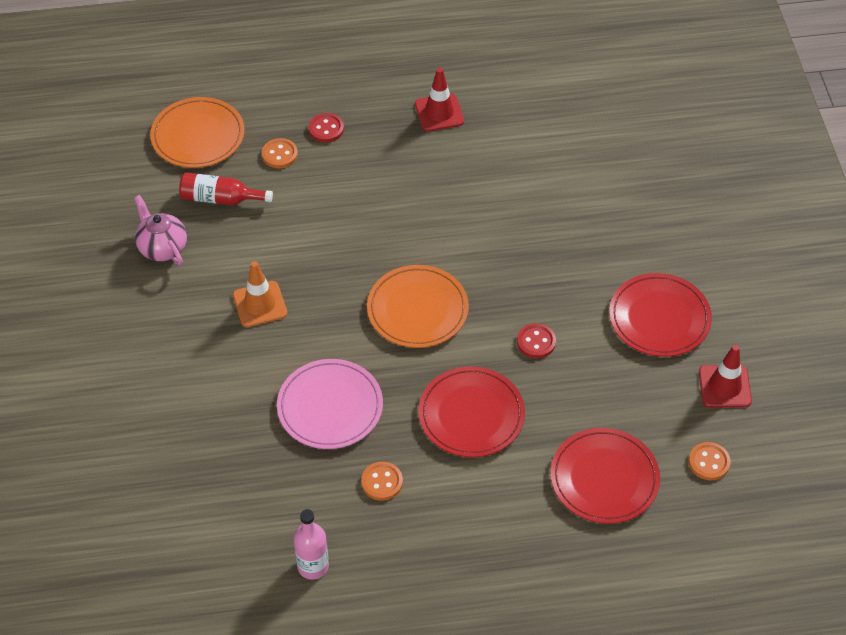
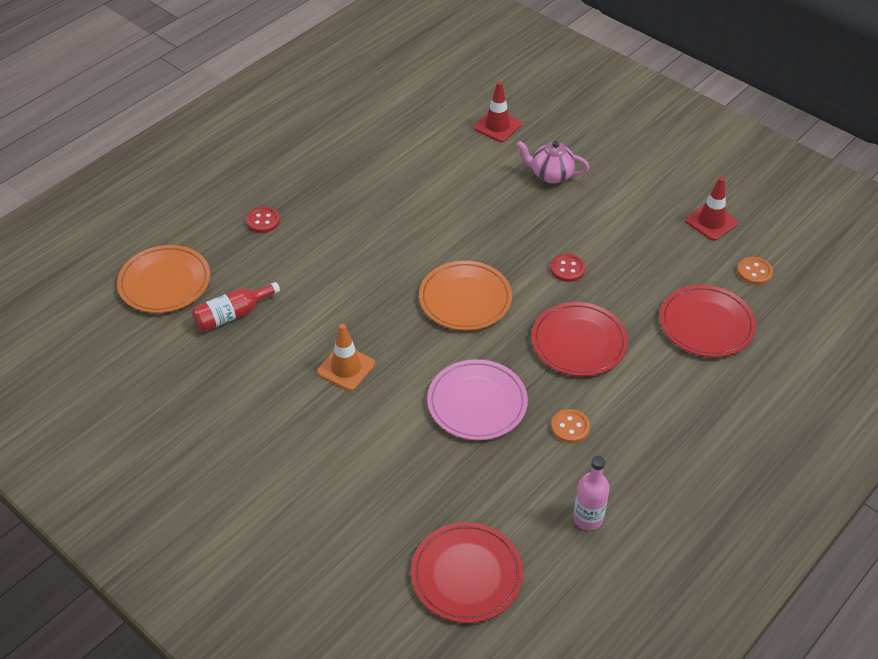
camera: 40 degrees left, 5 degrees down
pink teapot [134,195,187,265] -> pink teapot moved to [517,141,589,184]
orange button [262,138,298,168] -> none
red traffic cone [415,68,464,131] -> red traffic cone moved to [474,81,522,142]
red plate [609,273,712,357] -> red plate moved to [411,522,523,623]

